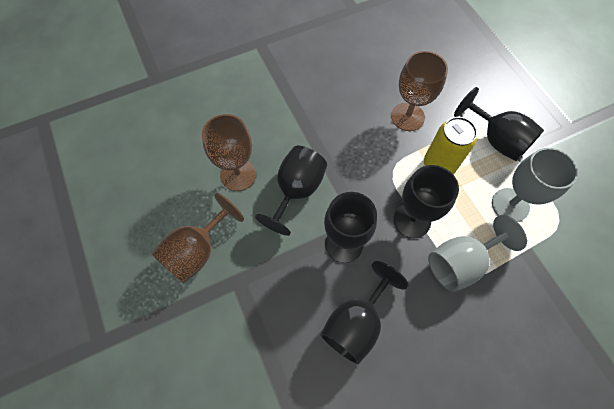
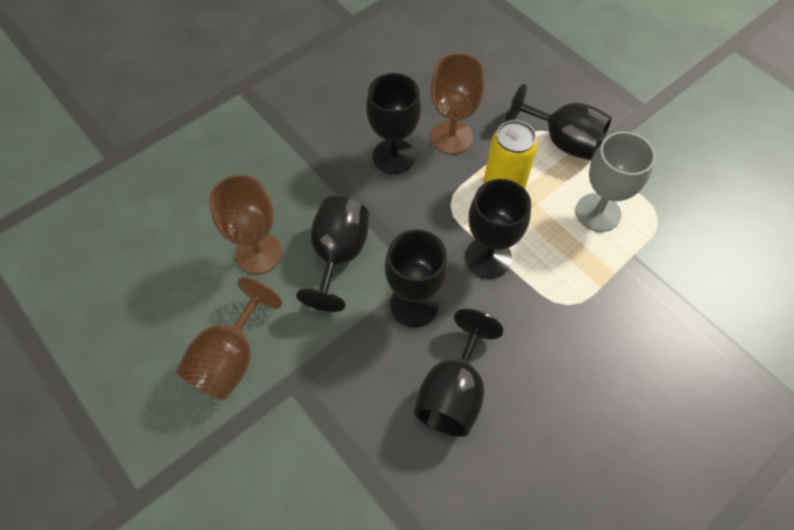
camera: 15 degrees left, 5 degrees down
grey goblet [428,215,527,292] -> none
none -> black goblet [366,73,421,174]

